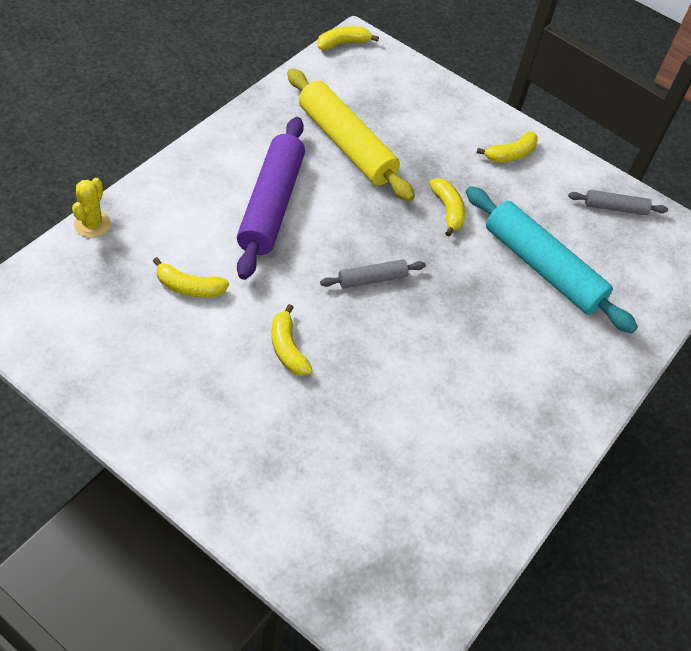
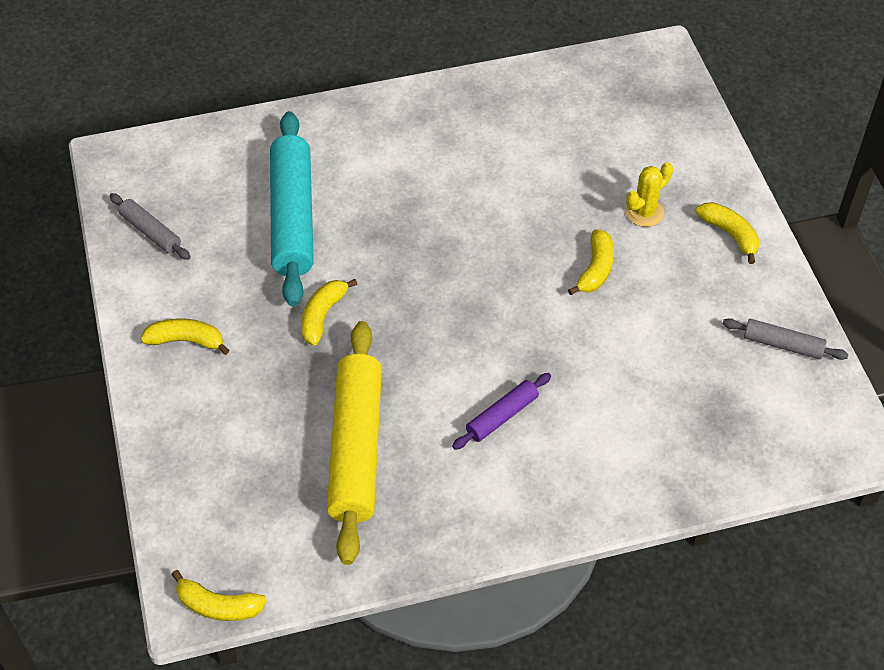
camera: 135 degrees left, 0 degrees up
yellow cactus [72,178,111,238] -> yellow cactus moved to [625,162,673,227]
yellow banana [153,257,229,298] -> yellow banana moved to [696,202,759,264]
purple rolling pin [237,117,305,280] -> purple rolling pin [452,373,551,450], size x0.48
grey rolling pin [320,259,426,288] -> grey rolling pin moved to [723,318,848,360]

